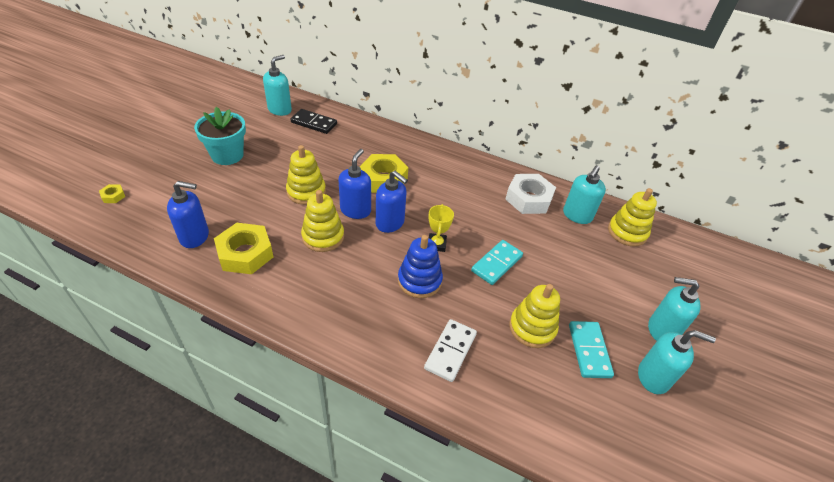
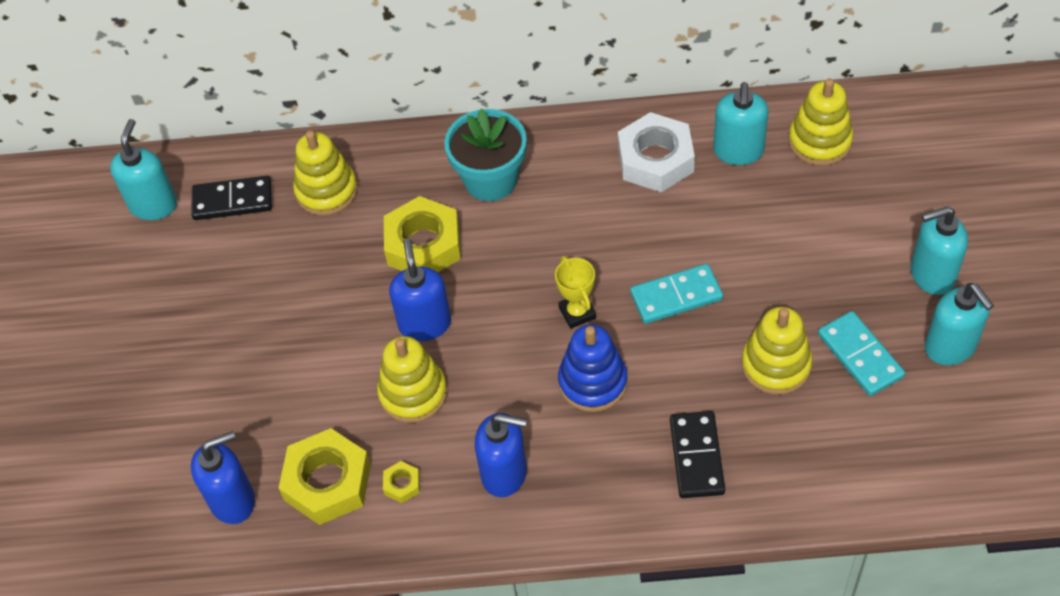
camera: 20 degrees left, 10 degrees up
yellow nut [99,184,125,203] -> yellow nut moved to [383,461,420,503]
turquoise flower pot [194,107,246,165] -> turquoise flower pot moved to [444,108,527,201]
yellow stacking toy [286,145,326,205] -> yellow stacking toy moved to [293,130,358,216]
blue soap dispenser [376,171,408,233] -> blue soap dispenser moved to [475,413,527,497]
white domino [424,319,477,382] -> black domino [670,411,725,498]
turquoise domino [471,240,523,285] -> turquoise domino turned 60 degrees clockwise [630,264,723,324]
turquoise soap dispenser [638,330,716,394] -> turquoise soap dispenser turned 75 degrees clockwise [925,283,994,365]

